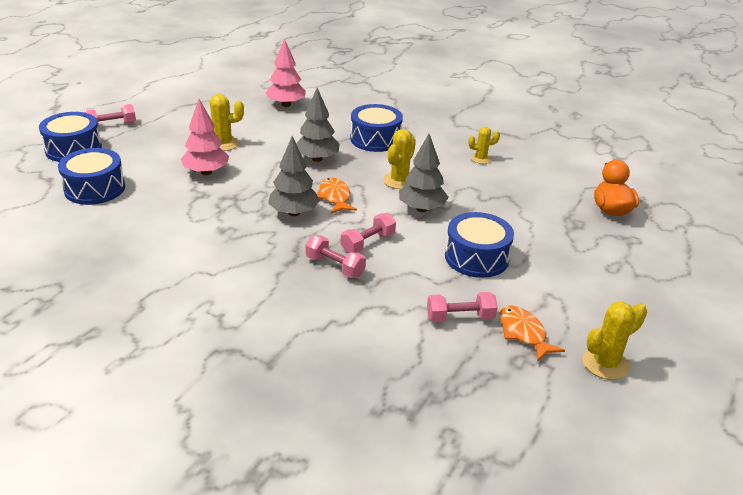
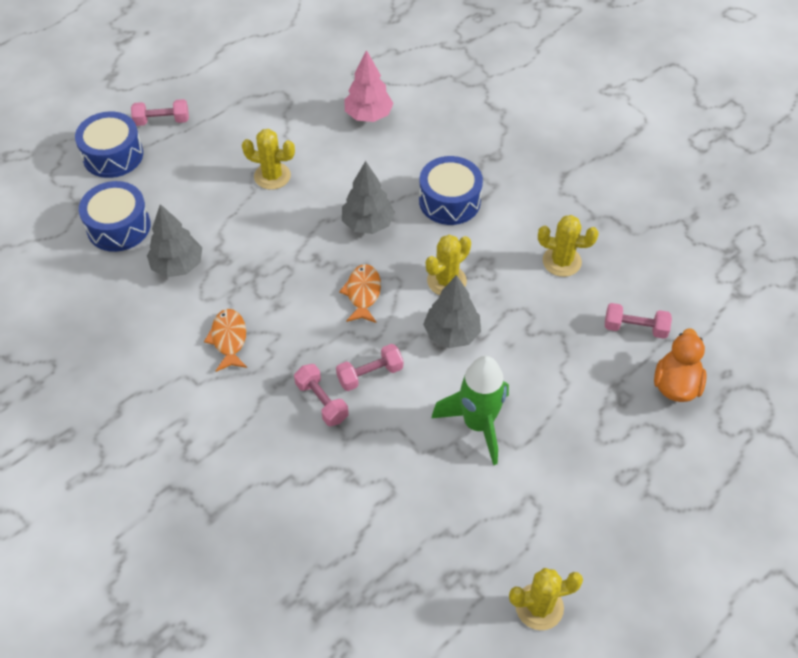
camera: 20 degrees right, 20 degrees up
pink tree [181,99,229,175] -> none
grey tree [268,136,320,216] -> grey tree moved to [147,204,202,277]
pink dumbbell [427,292,498,322] -> pink dumbbell moved to [605,303,672,339]
blue drum [445,212,514,278] -> green rocket [431,356,509,465]
yellow cactus [468,127,500,164] -> yellow cactus [538,215,599,277], size x1.52
orange fish [499,305,565,362] -> orange fish moved to [204,309,247,372]

